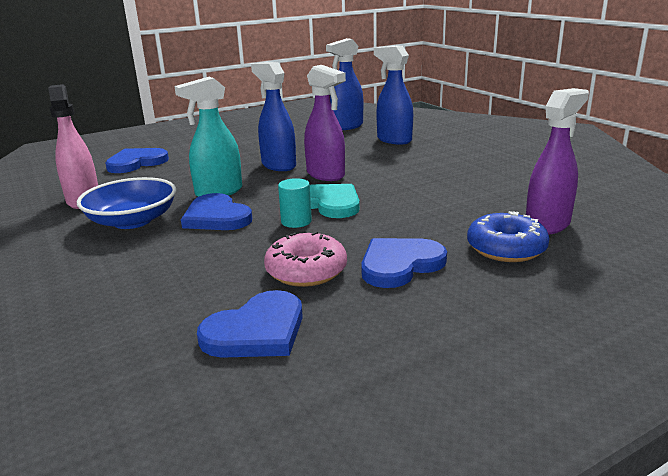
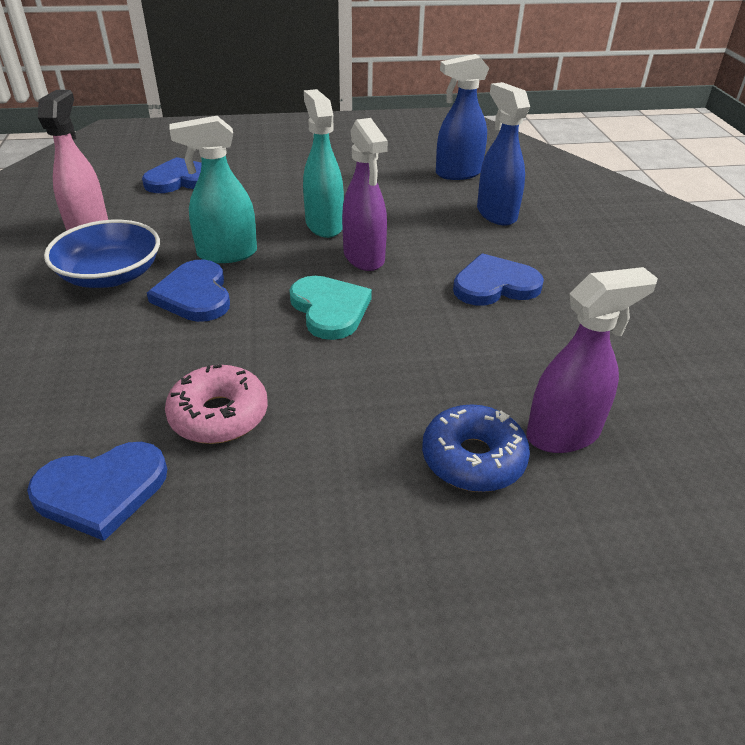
camera: 20 degrees right, 15 degrees up
blue spray bottle [251,62,296,171] -> turquoise spray bottle [303,89,344,238]
turquoise cylinder [278,178,312,228] -> none
blue heart [361,238,447,288] -> blue heart moved to [453,253,544,306]

